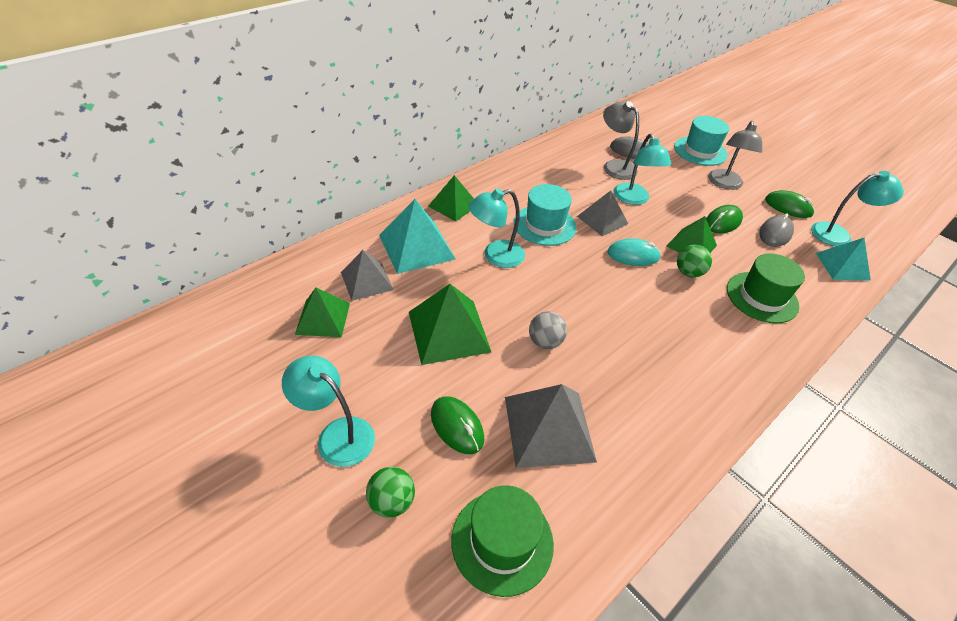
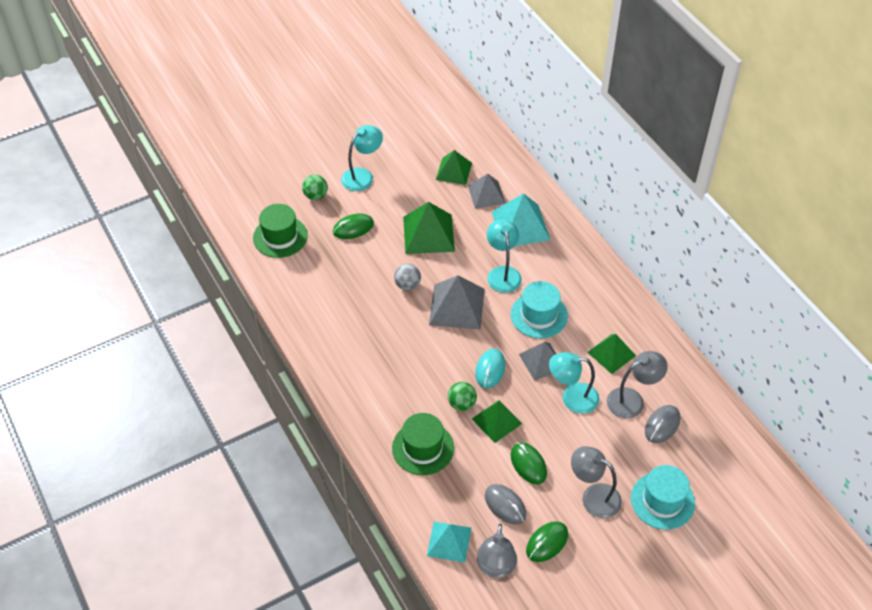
camera: 105 degrees right, 5 degrees up
green pyramid [428,175,474,221] -> green pyramid moved to [587,334,636,374]
grey pyramid [505,384,597,468] -> grey pyramid moved to [429,275,485,330]
turquoise lamp [811,171,904,246] -> grey lamp [477,524,517,578]

